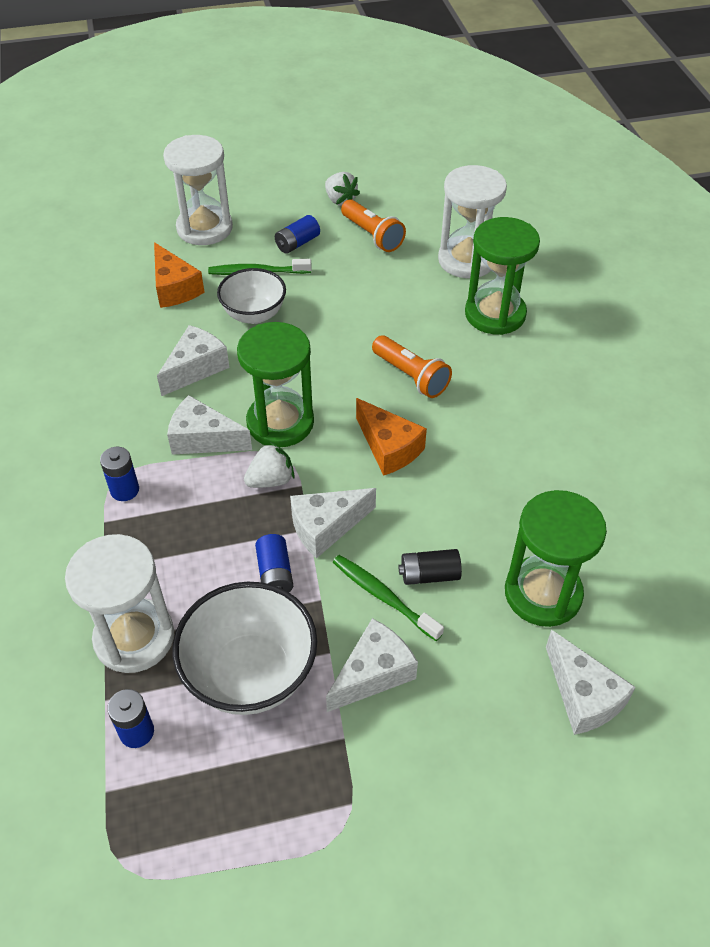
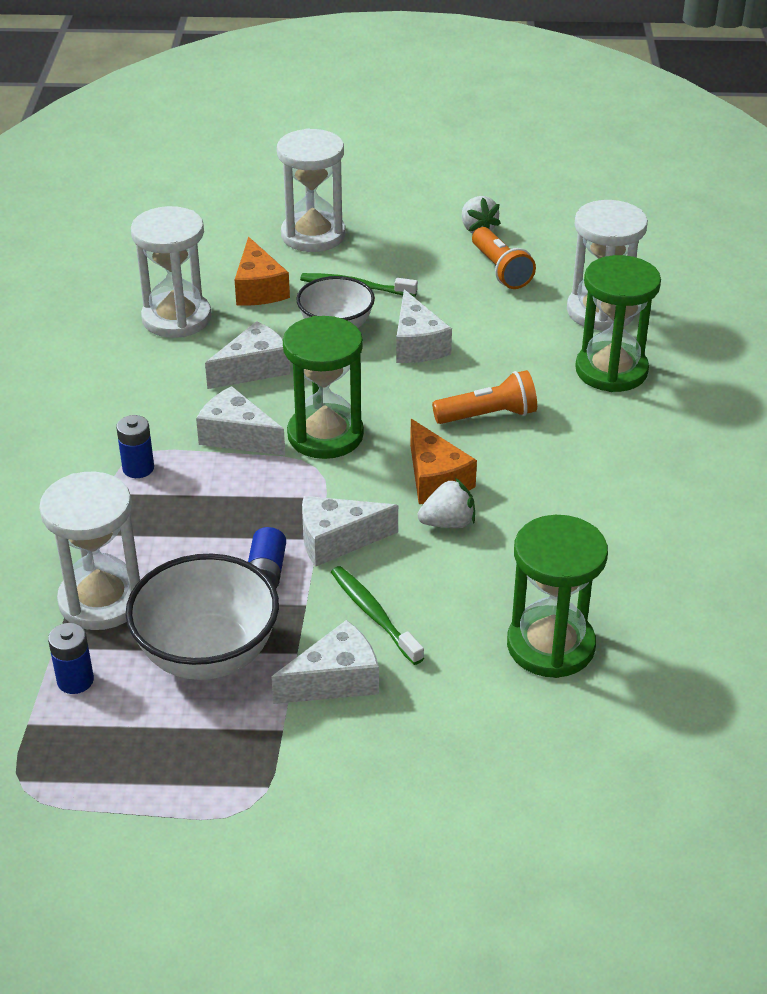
camera: 15 degrees right, 10 degrees down
white strawberry [244,442,295,488] -> white strawberry moved to [418,478,475,528]
blue battery [275,215,320,254] -> none
orange flashlight [372,335,452,398] -> orange flashlight turned 75 degrees counterclockwise [432,370,537,424]
black battery [398,549,462,585] -> none
white cheese [546,630,636,735] -> white cheese moved to [396,289,452,363]
none -> white hourglass [131,206,212,338]

